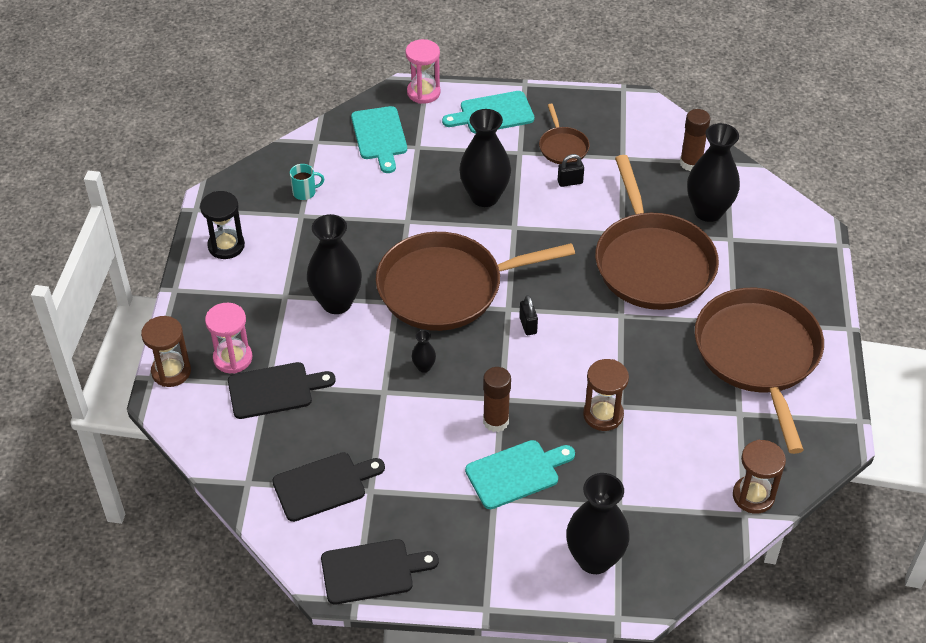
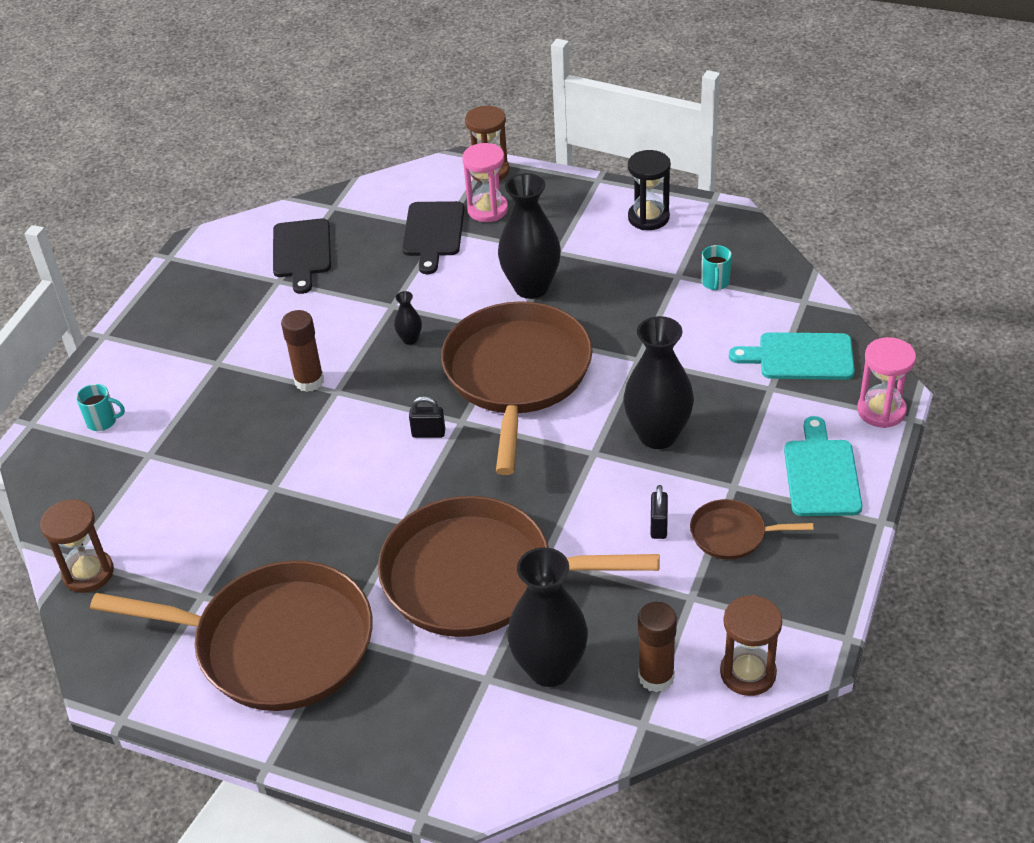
camera: 110 degrees right, 5 degrees down
black cutting board [321,539,439,604] -> none
turquoise cutting board [465,440,575,509] -> none
black vase [566,473,630,574] -> turquoise mug [76,384,125,431]
brown hourglass [583,359,629,431] -> brown hourglass moved to [720,595,782,696]

